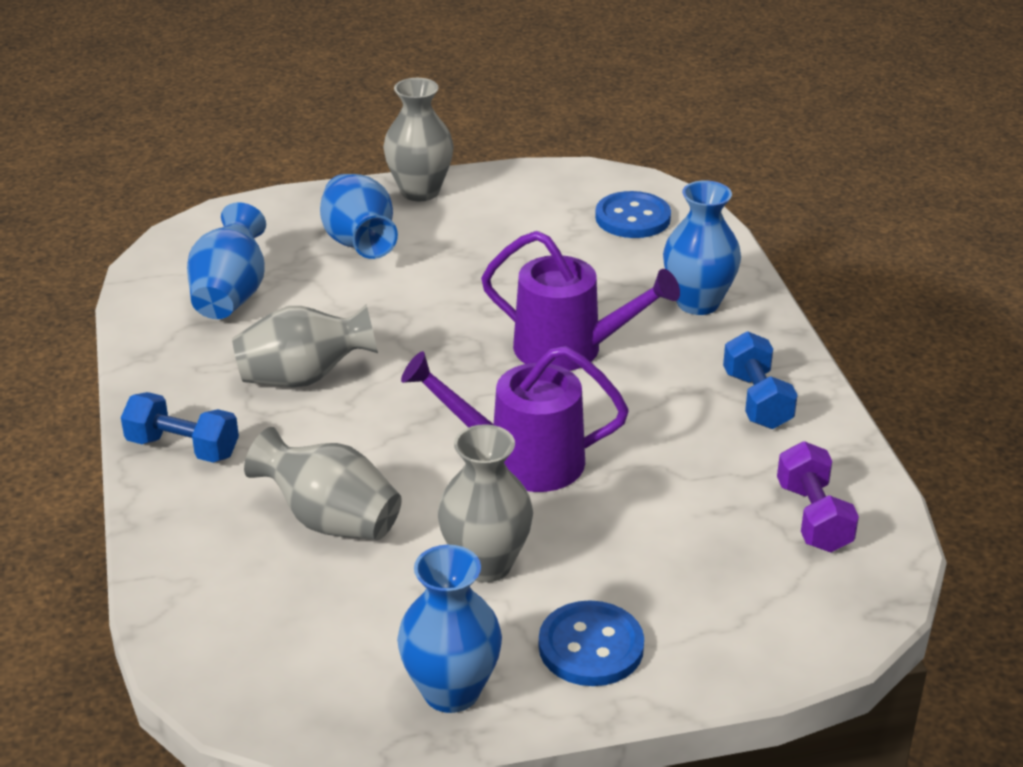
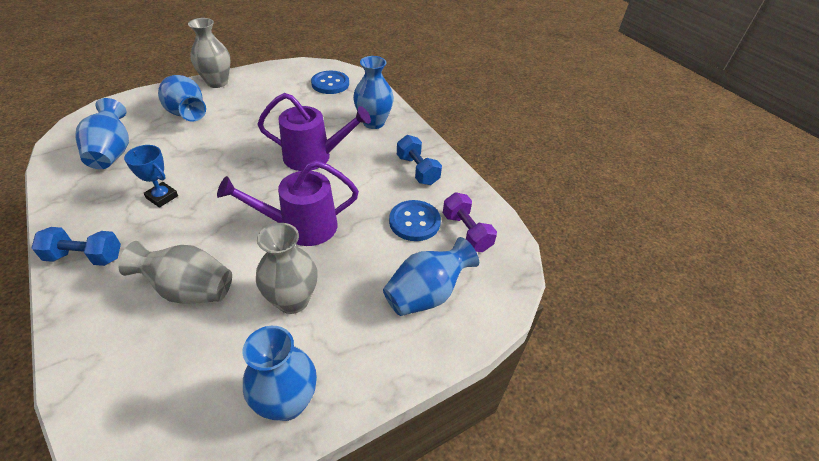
camera: 20 degrees left, 10 degrees up
grey vase [232,304,378,387] -> blue trophy [124,145,178,208]
blue button [539,600,644,686] -> blue button moved to [389,200,441,241]
none -> blue vase [383,237,479,316]

